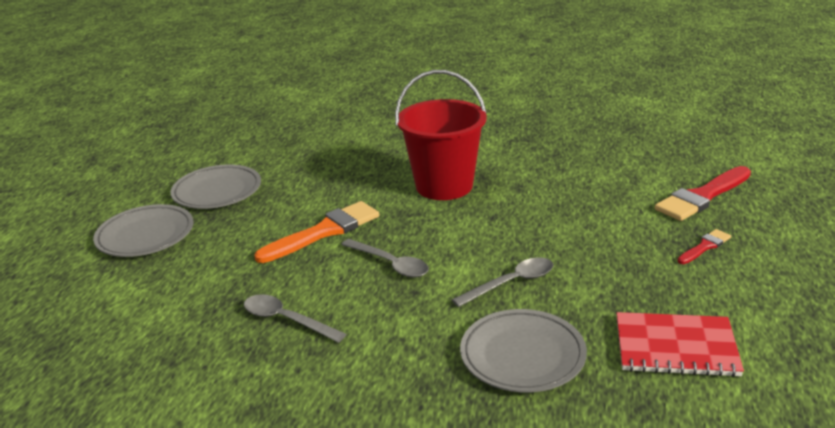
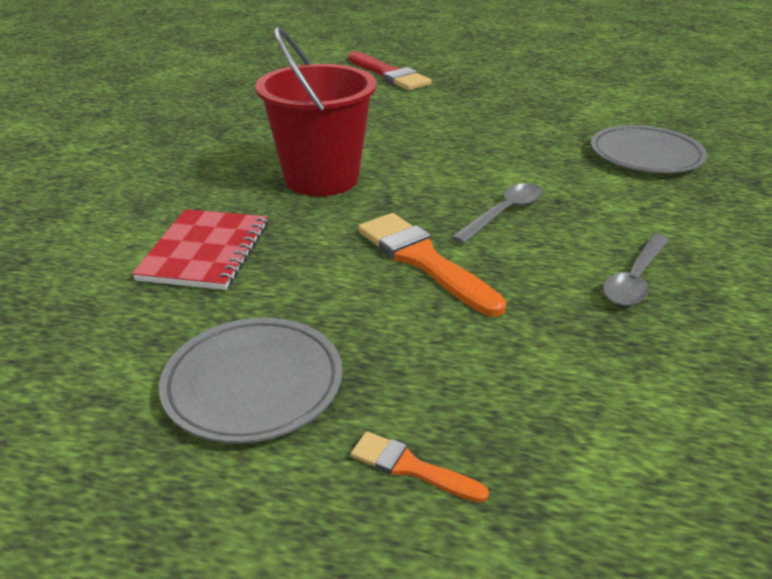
camera: 90 degrees left, 5 degrees up
grey plate [93,204,194,257] -> orange brush [351,431,489,503]
grey spoon [452,257,553,307] -> none
red notebook [617,312,744,377] -> red notebook moved to [132,209,268,290]
red brush [677,229,731,264] -> none

